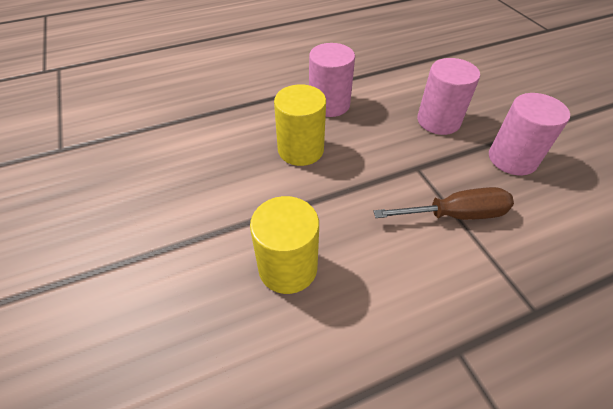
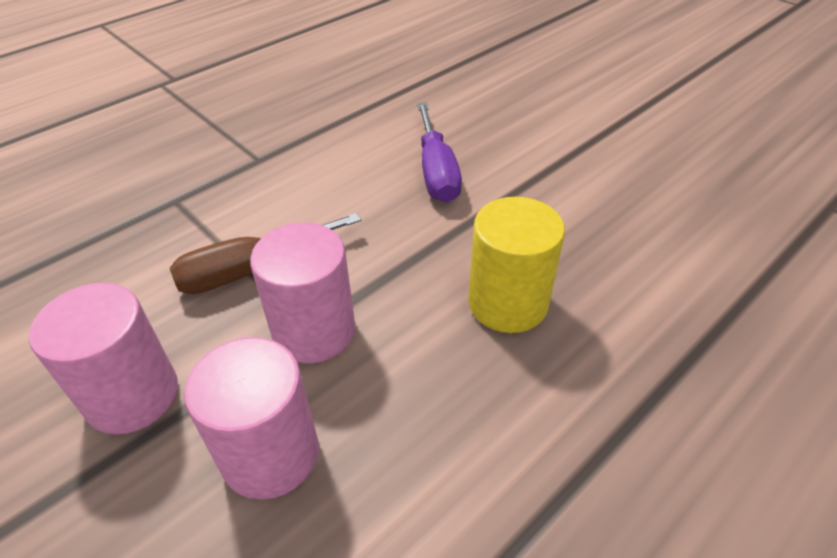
camera: 160 degrees right, 5 degrees down
yellow cylinder [250,196,319,294] -> purple screwdriver [417,103,462,203]
pink cylinder [309,43,355,117] -> pink cylinder moved to [250,223,355,363]

